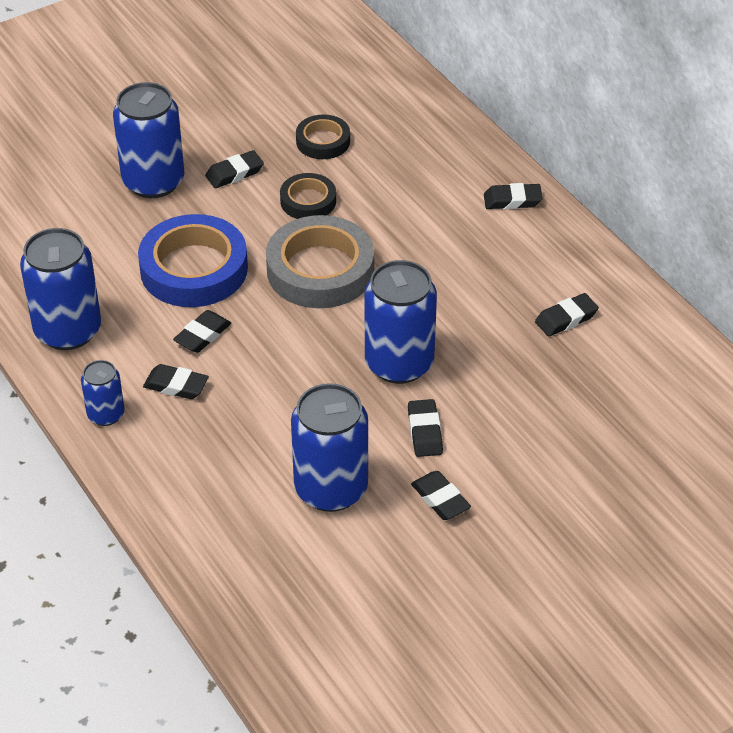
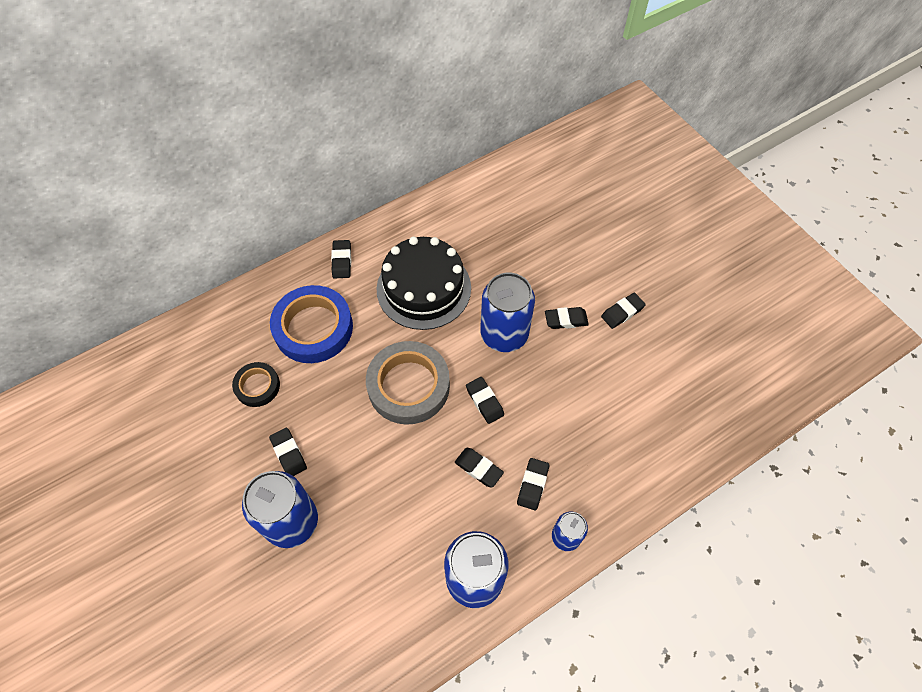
camera: 90 degrees left, 15 degrees up
blue tape [138,214,248,307] -> blue tape moved to [270,285,353,363]
black tape [280,173,336,219] -> none
blue can [291,383,368,512] -> none
black eraser [535,293,599,337] -> black eraser moved to [466,377,504,424]
none -> black cake [377,236,471,330]

